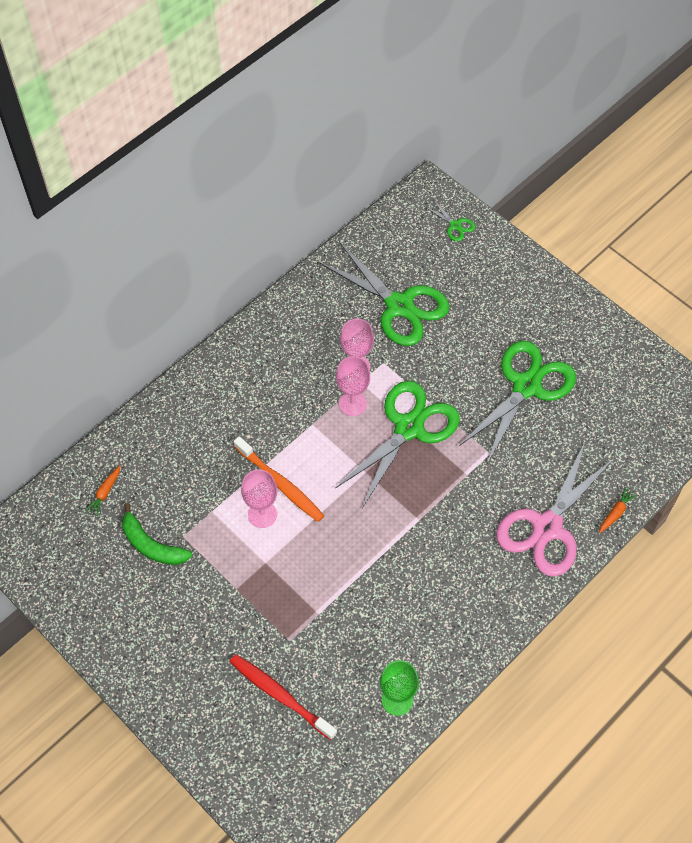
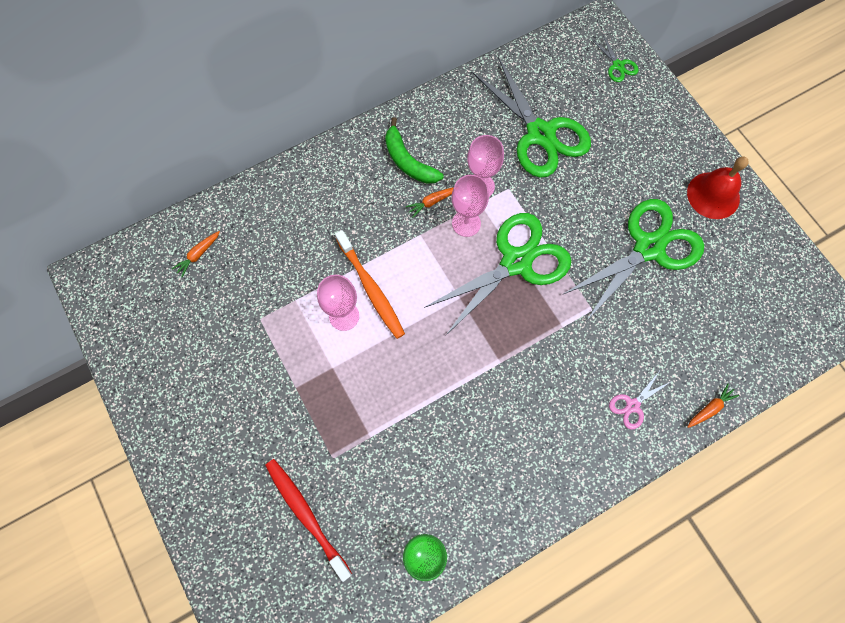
camera: 15 degrees right, 10 degrees up
green banana [122,503,192,565] -> green banana moved to [385,117,444,184]
pink scissors [496,445,614,577] -> pink scissors [609,372,672,429], size x0.42
none -> orange carrot [406,187,454,217]
none -> red bell [687,156,749,219]

